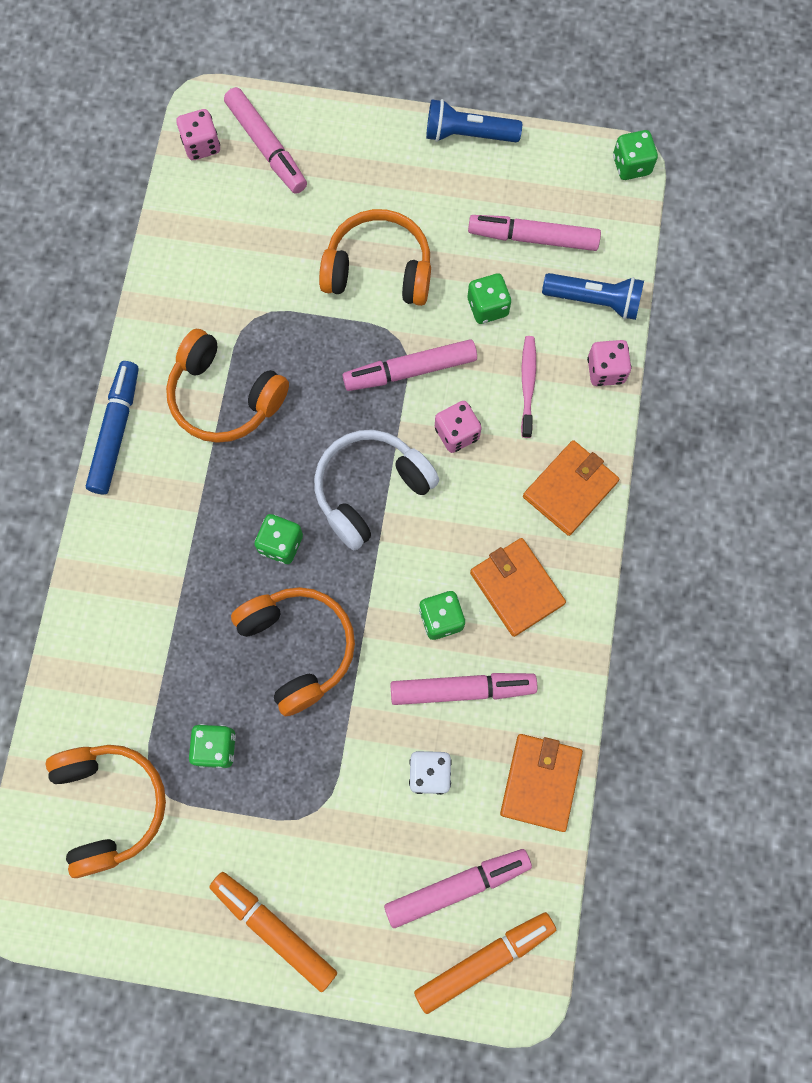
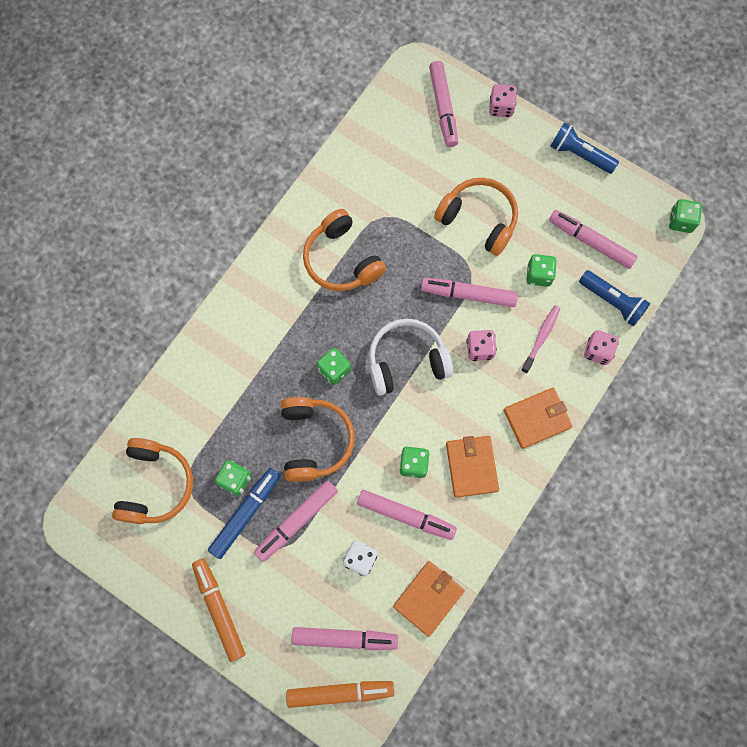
camera: 25 degrees right, 0 degrees up
blue marker [86,361,139,494] -> blue marker moved to [208,468,281,559]
pink dice [176,109,220,160] -> pink dice moved to [489,84,517,117]
none -> pink marker [254,480,338,562]

